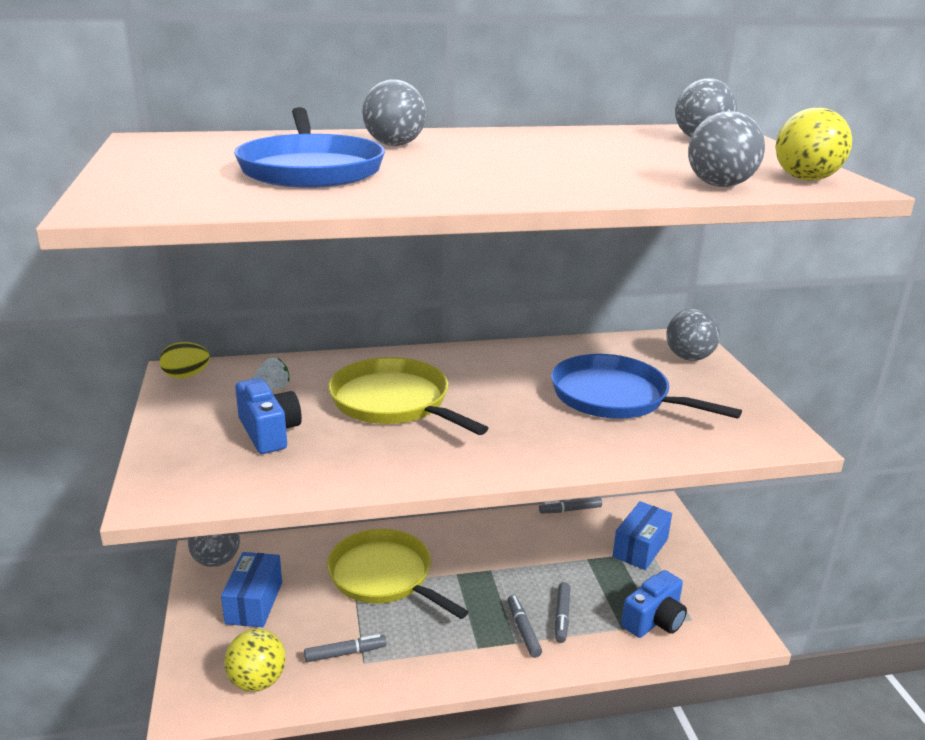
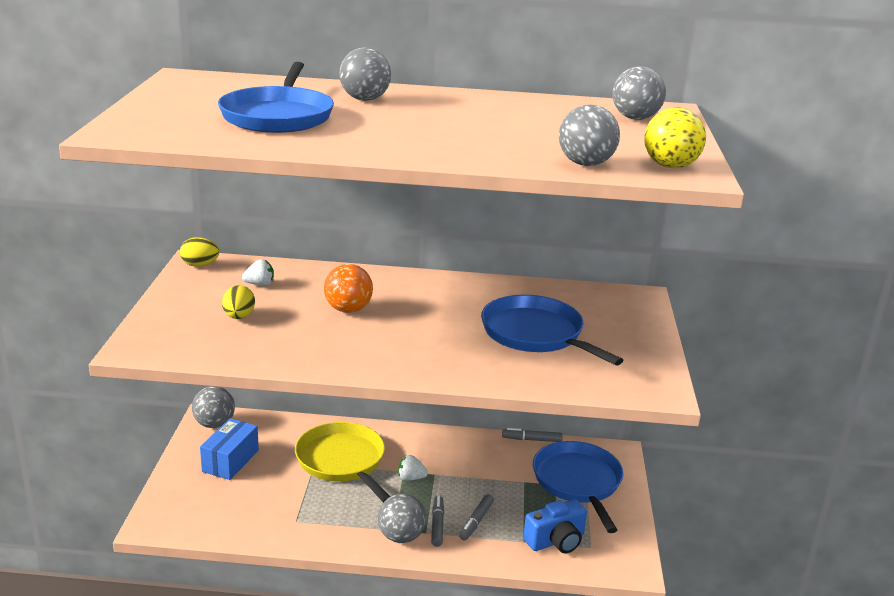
camera: 15 degrees right, 0 degrees up
yellow ball [224,629,286,692] -> none
blue camera [235,378,302,454] -> yellow egg [222,285,255,319]
grey marker [304,634,386,662] -> none
yellow pan [328,357,488,435] -> orange ball [324,264,373,313]
blue box [613,501,672,570] -> blue pan [533,441,624,533]
grey ball [666,309,720,361] -> grey ball moved to [378,493,426,543]
none -> white strawberry [398,455,428,481]

